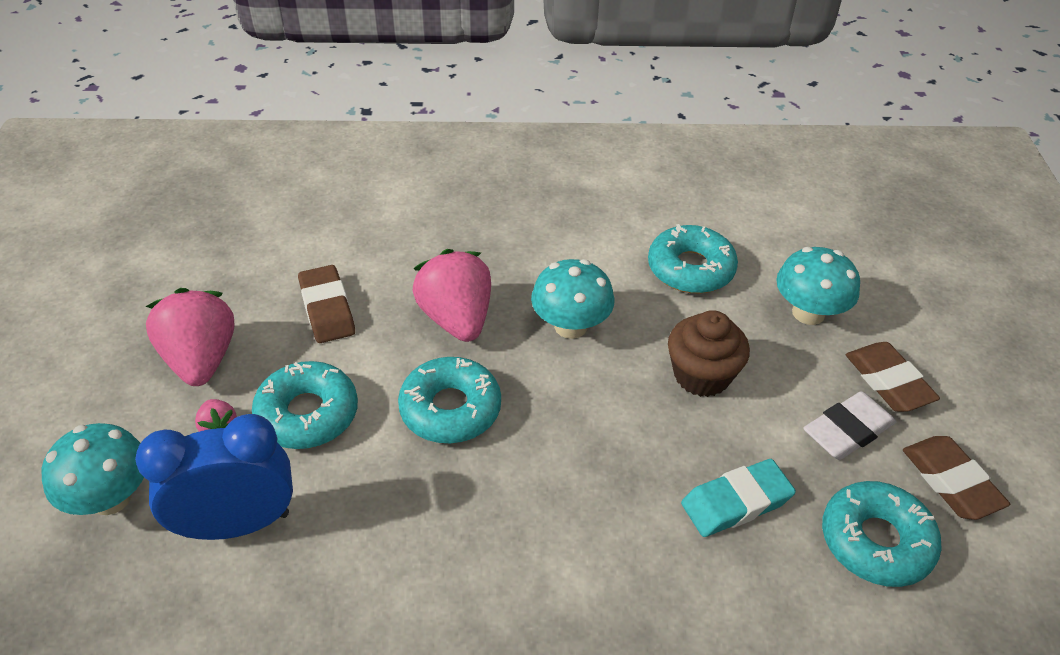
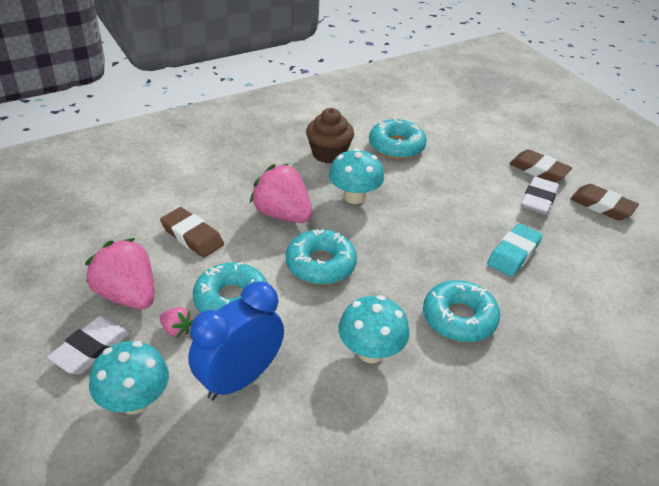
camera: 30 degrees left, 5 degrees down
brown cupcake [668,310,750,397] -> brown cupcake moved to [306,108,354,164]
turquoise mushroom [776,247,860,325] -> turquoise mushroom moved to [339,295,410,363]
turquoise donut [822,481,942,587] -> turquoise donut moved to [423,280,500,342]
none -> white eraser [47,316,131,374]

